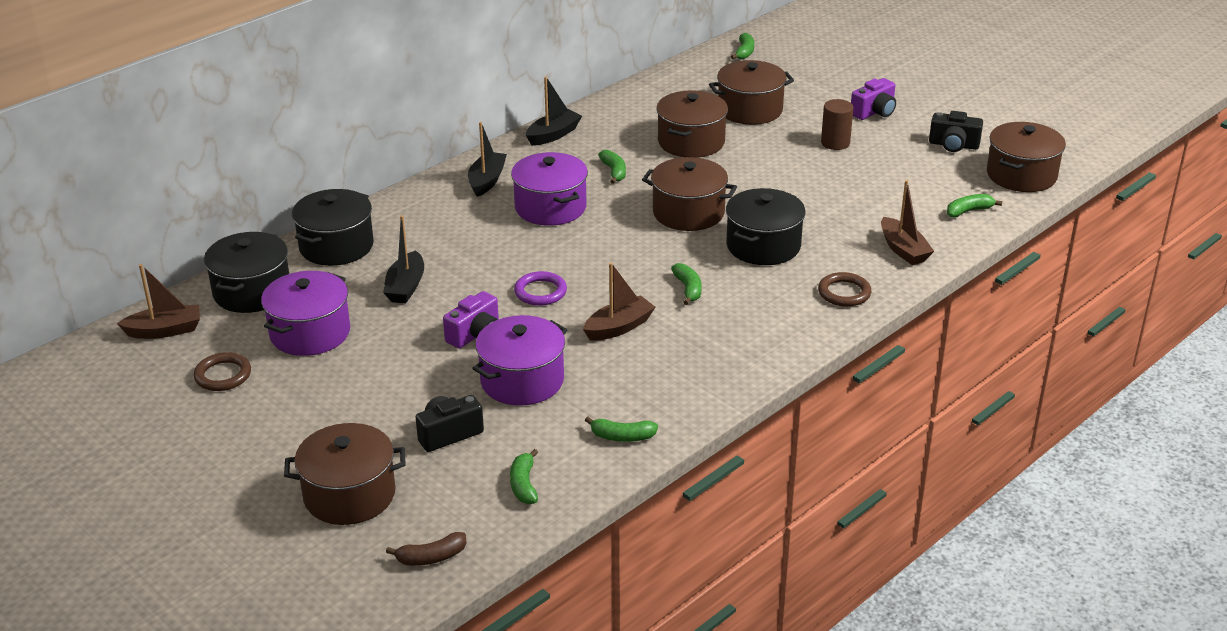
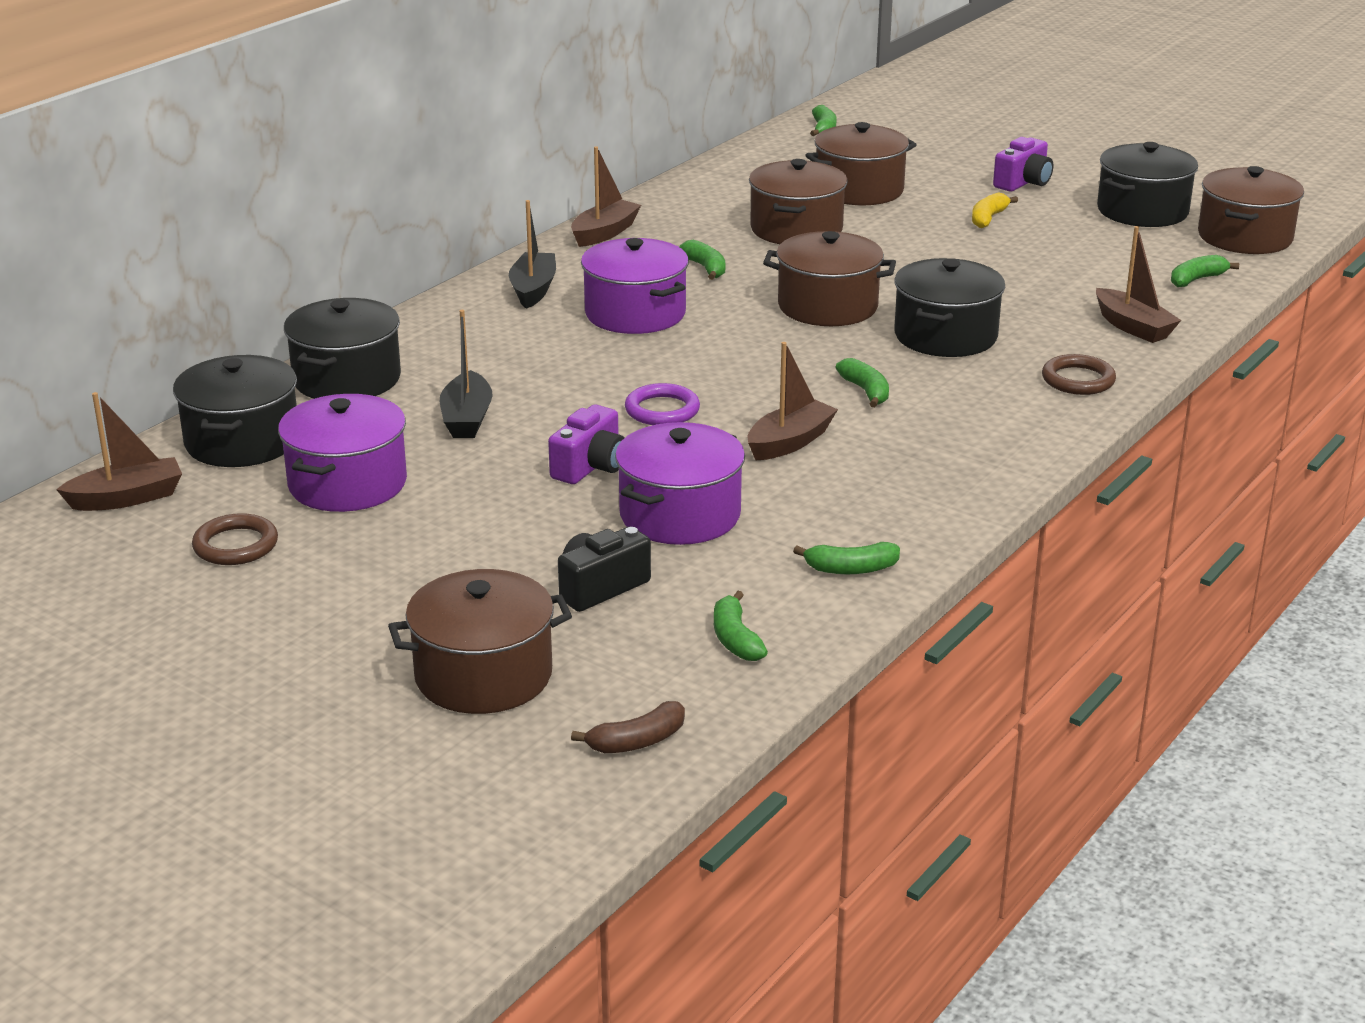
camera: 10 degrees left, 5 degrees down
black boat [526,76,582,146] -> brown boat [571,146,641,247]
brown cylinder [821,99,853,150] -> yellow banana [972,192,1018,228]
black camera [929,111,983,152] -> black pot [1097,142,1198,227]

